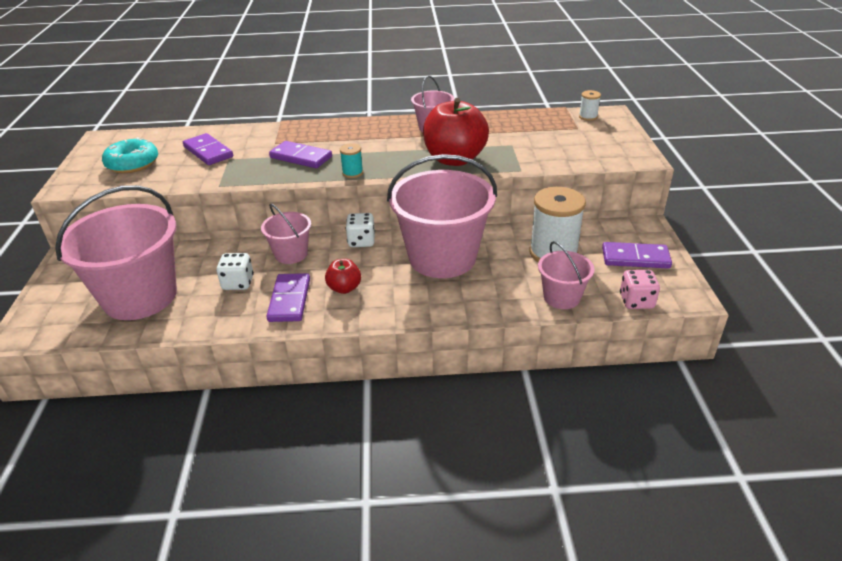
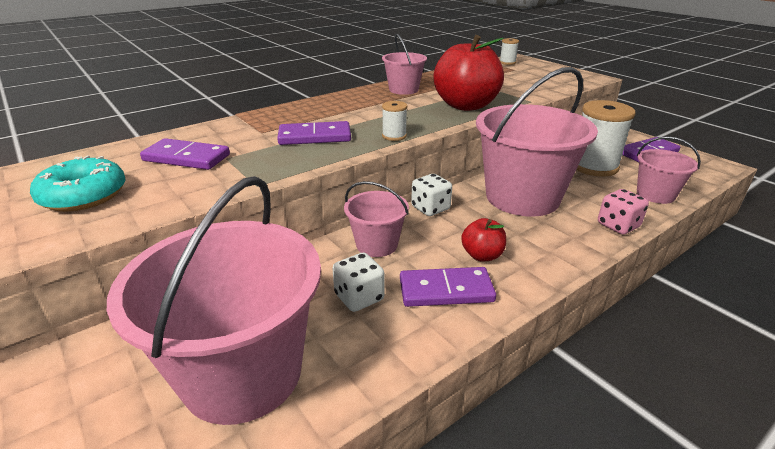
camera: 35 degrees left, 5 degrees down
purple domino [266,273,310,322] -> purple domino turned 60 degrees counterclockwise [400,267,496,307]
turquoise spool [340,143,363,178] -> white spool [382,101,407,141]
pink dice [620,270,660,309] -> pink dice moved to [598,189,649,234]

